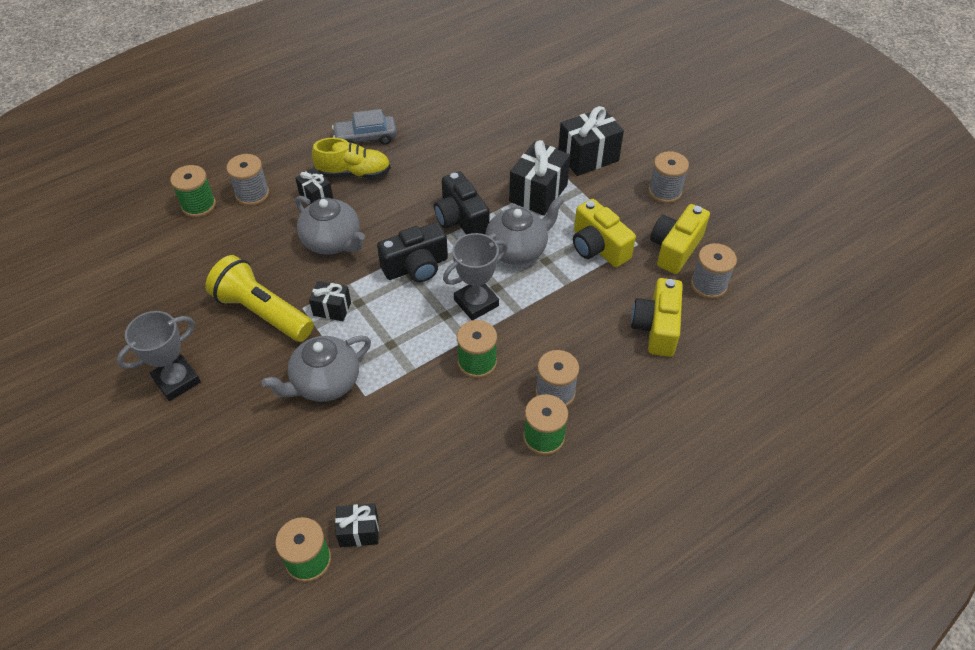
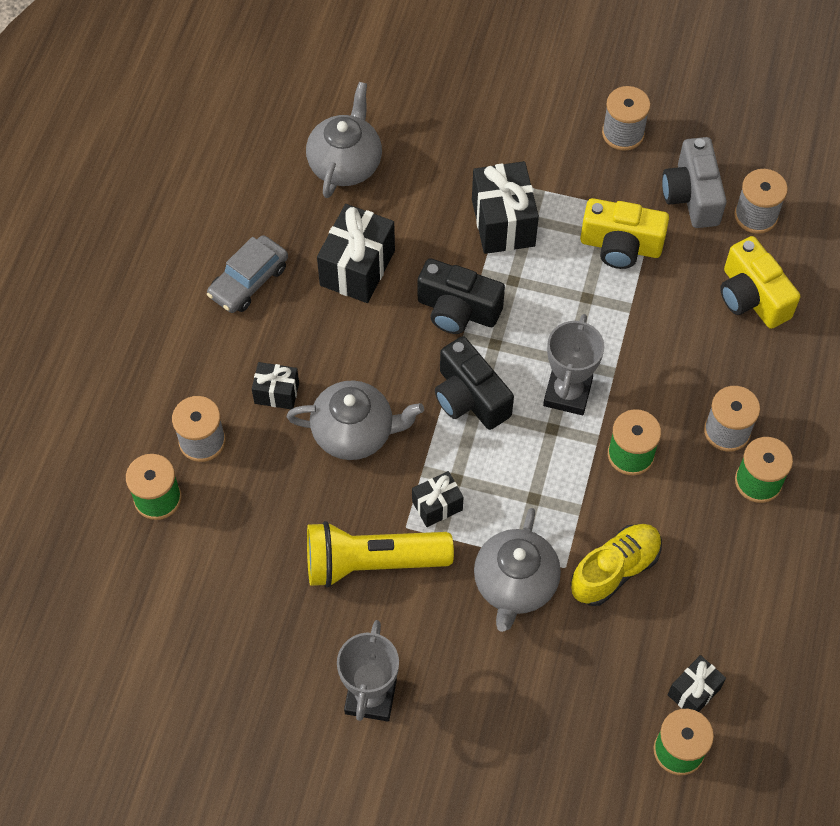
camera: 40 degrees left, 10 degrees up
yellow shoe [312,138,391,178] -> yellow shoe moved to [570,524,662,606]
black camera [377,222,448,282] -> black camera turned 120 degrees clockwise [435,336,514,430]
grey teapot [485,196,564,265] -> grey teapot moved to [306,82,382,198]
black gift [558,106,624,176] -> black gift moved to [317,204,395,303]
yellow camera [650,204,710,274] -> grey camera [662,137,727,228]

